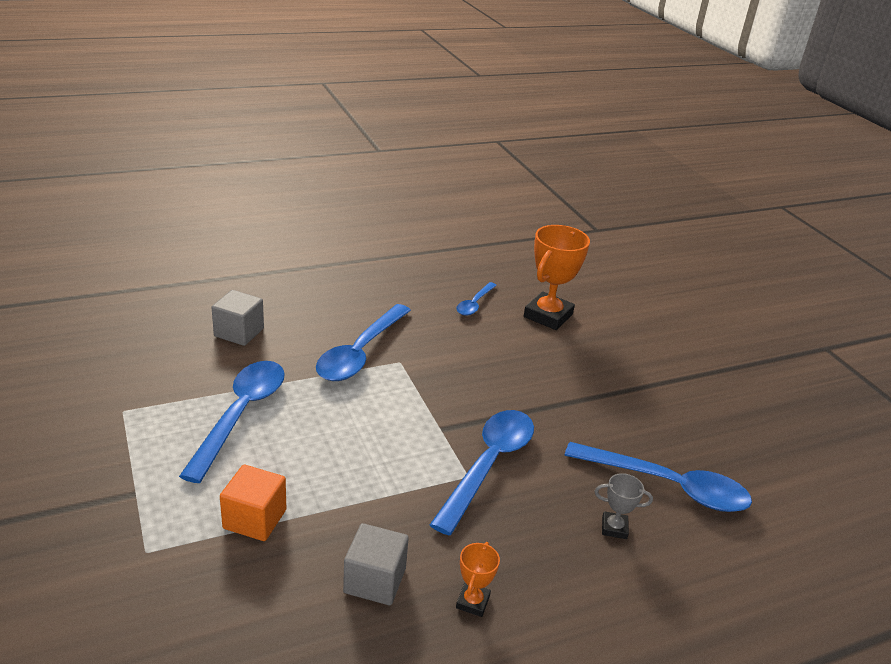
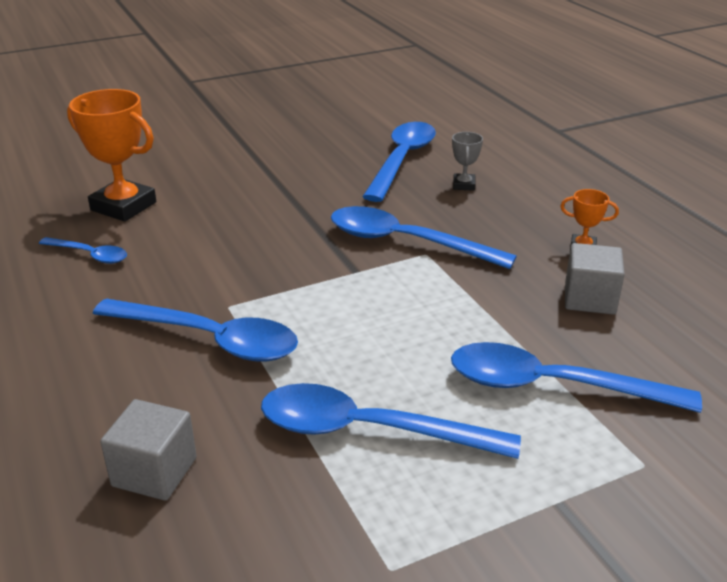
camera: 90 degrees left, 0 degrees up
orange cube [220,464,286,541] -> blue spoon [451,342,702,413]

